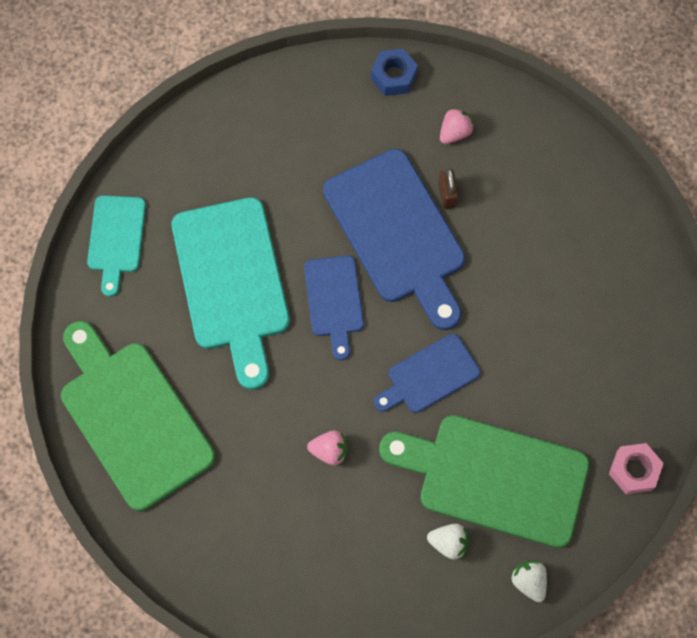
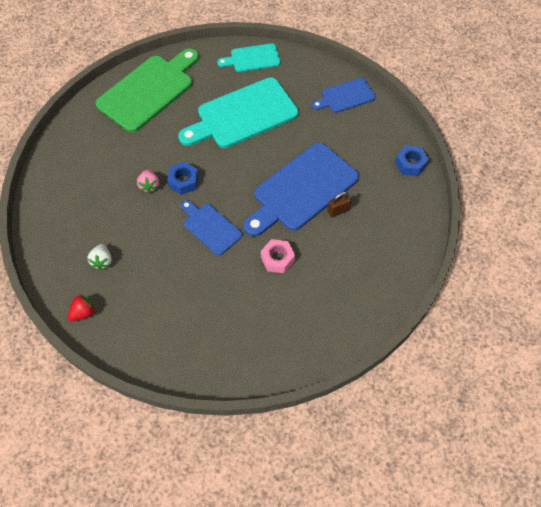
camera: 75 degrees right, 10 degrees down
blue cutting board [304,255,364,360] -> blue cutting board moved to [312,78,376,113]
green cutting board [379,415,590,548] -> none
pink strawberry [440,107,474,144] -> none
white strawberry [511,560,547,602] -> red strawberry [68,294,96,321]
pink nut [609,443,664,494] -> pink nut moved to [261,239,295,273]
none -> blue nut [167,162,199,195]

